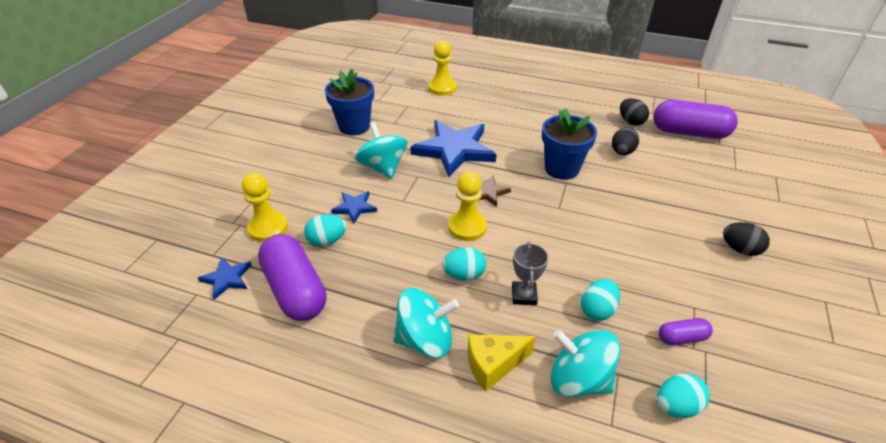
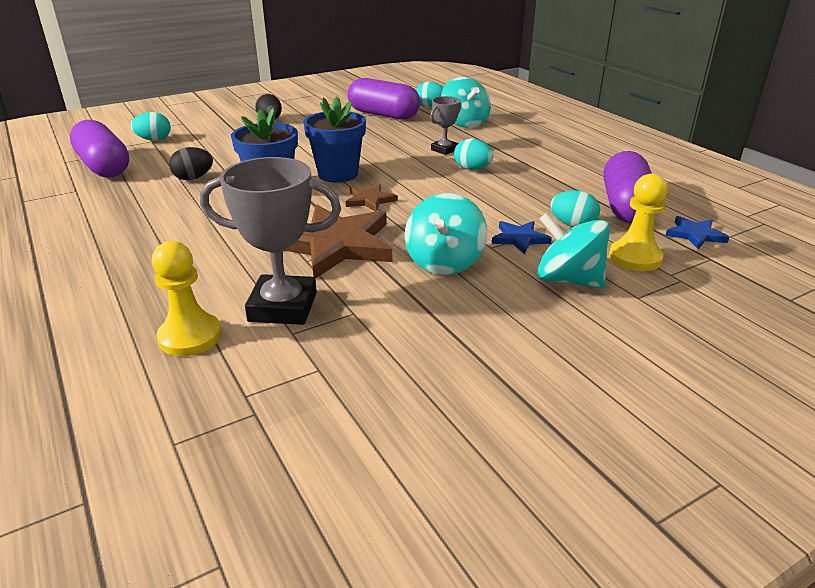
camera: 140 degrees left, 10 degrees down
blue flower pot [325,69,374,135] -> blue flower pot moved to [303,96,366,183]
turquoise spinning top [393,288,459,358] -> turquoise spinning top moved to [537,213,610,288]
blue star [410,120,497,177] -> brown star [283,204,392,279]
yellow pawn [448,172,487,241] -> none
yellow cheese [468,334,536,392] -> none
turquoise egg [581,279,620,321] -> turquoise egg moved to [131,112,171,141]
black egg [620,98,649,126] -> none
purple capsule [659,318,713,345] -> purple capsule [347,78,420,119], size x2.15
none -> grey trophy [200,157,341,325]

